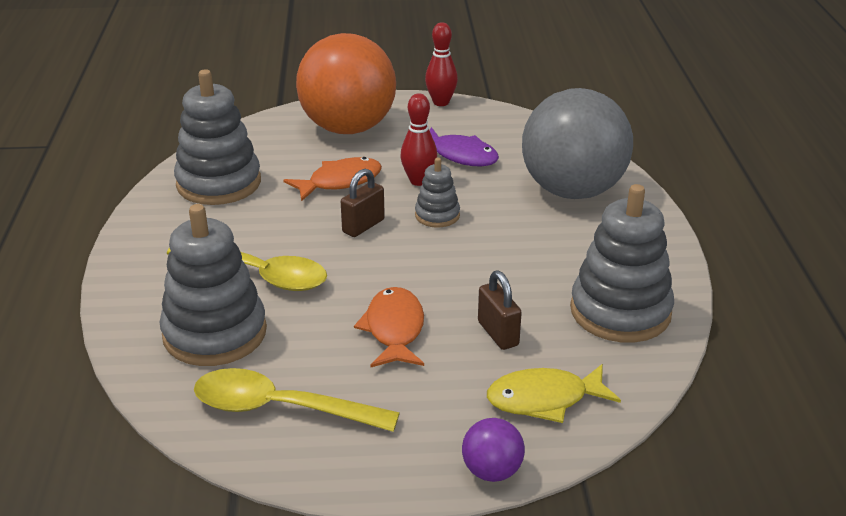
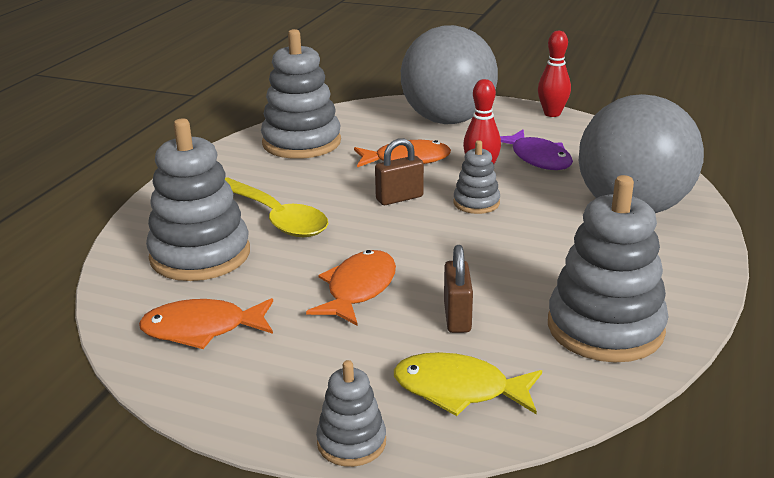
camera: 25 degrees right, 5 degrees down
yellow spoon [194,368,400,432] -> orange fish [139,298,273,349]
orange ball [296,33,396,134] -> grey ball [401,25,498,124]
purple ball [462,418,525,482] -> grey stacking toy [316,360,386,467]

